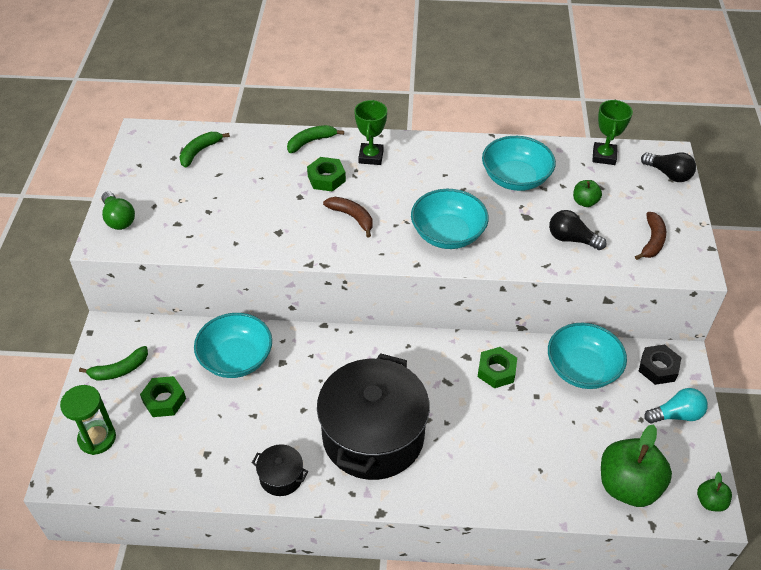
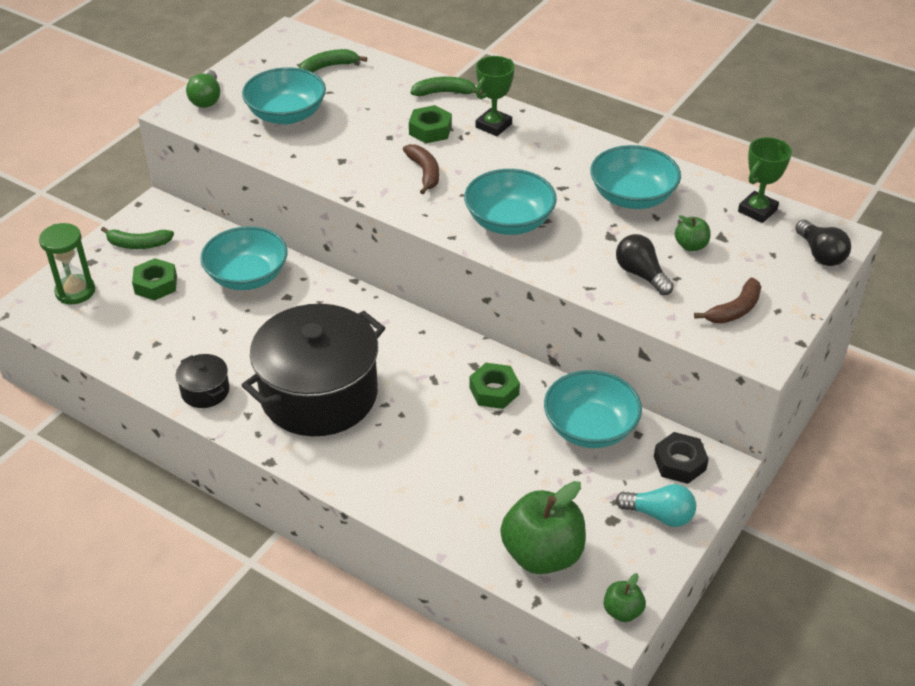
camera: 30 degrees right, 5 degrees down
none -> turquoise bowl [242,67,326,124]

